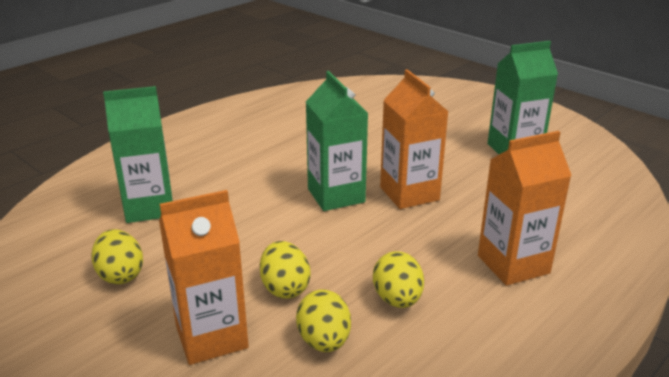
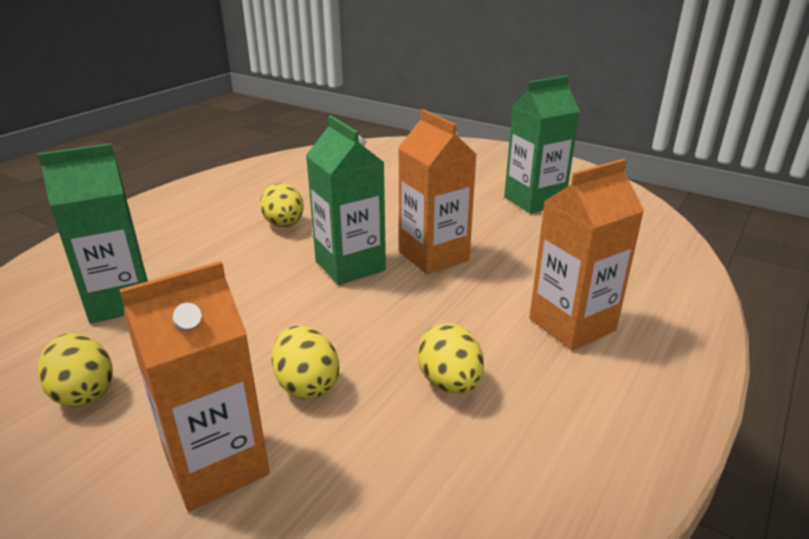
camera: 10 degrees left, 0 degrees up
yellow egg [296,290,351,352] -> yellow egg moved to [260,183,304,227]

